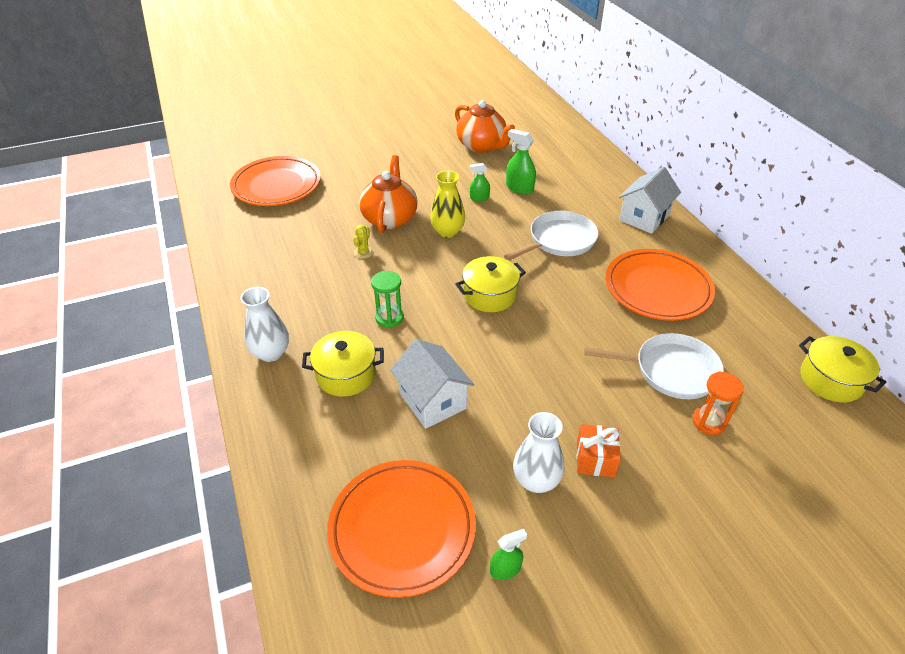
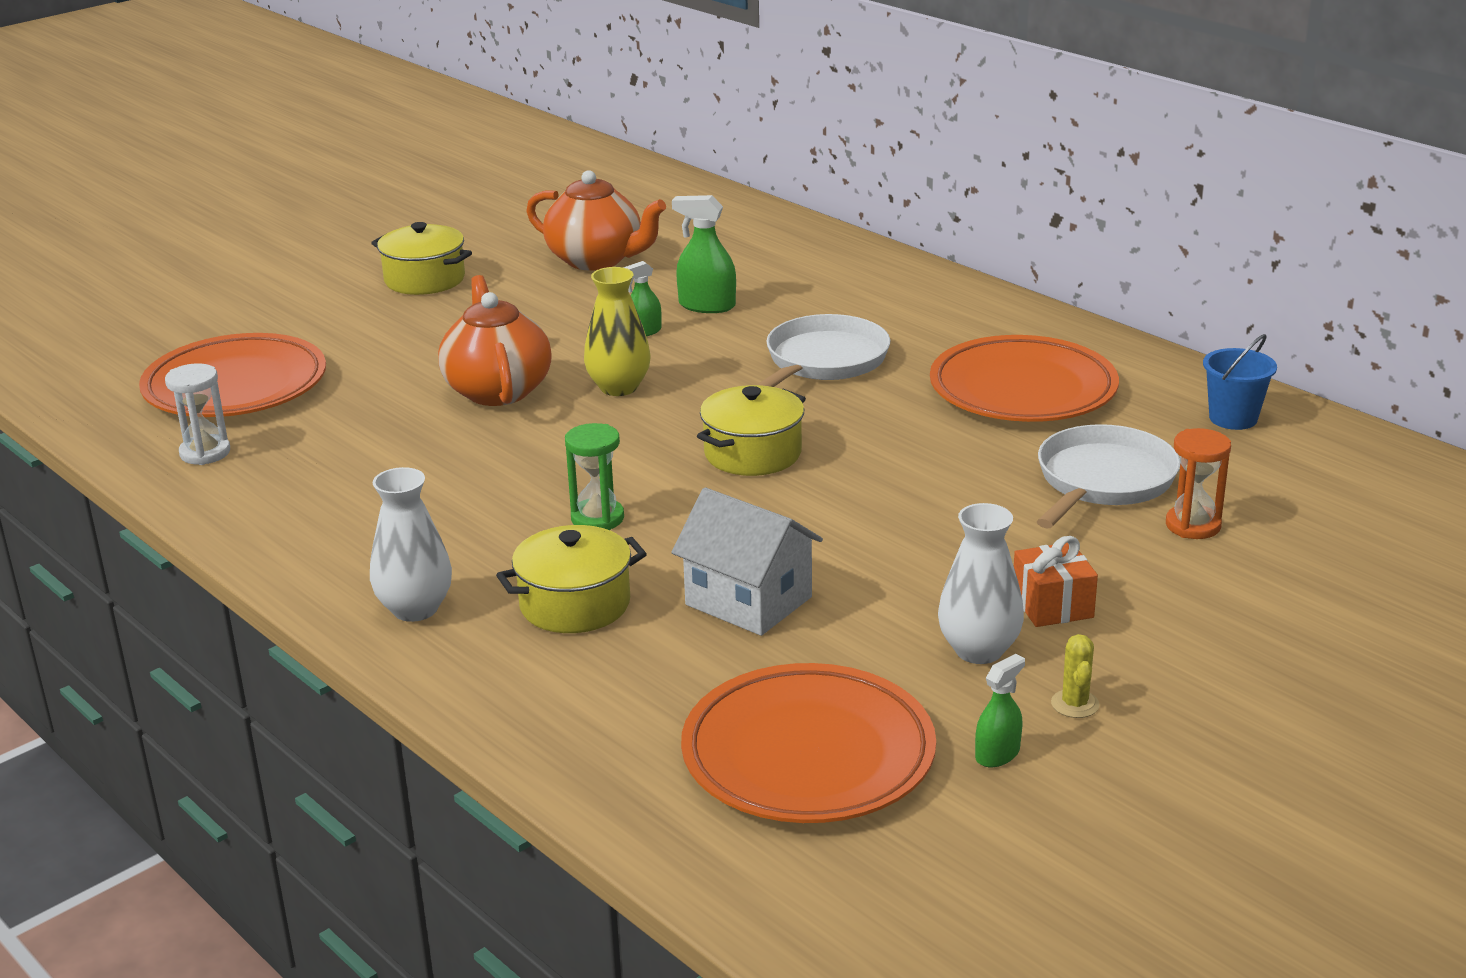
camera: 20 degrees left, 15 degrees down
yellow cactus [353,225,373,259] -> yellow cactus moved to [1051,634,1099,718]
white pan [584,333,724,399] -> white pan turned 45 degrees counterclockwise [1036,424,1181,528]
white house [619,167,681,234] -> none
yellow pot [799,336,886,402] -> yellow pot moved to [371,222,472,295]
none -> white hourglass [165,363,230,465]
none -> blue bucket [1203,334,1277,430]

